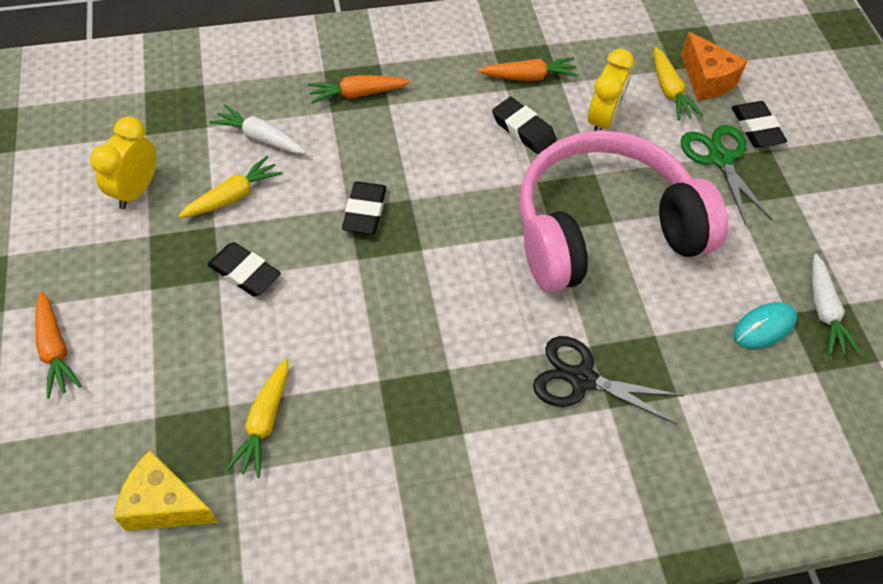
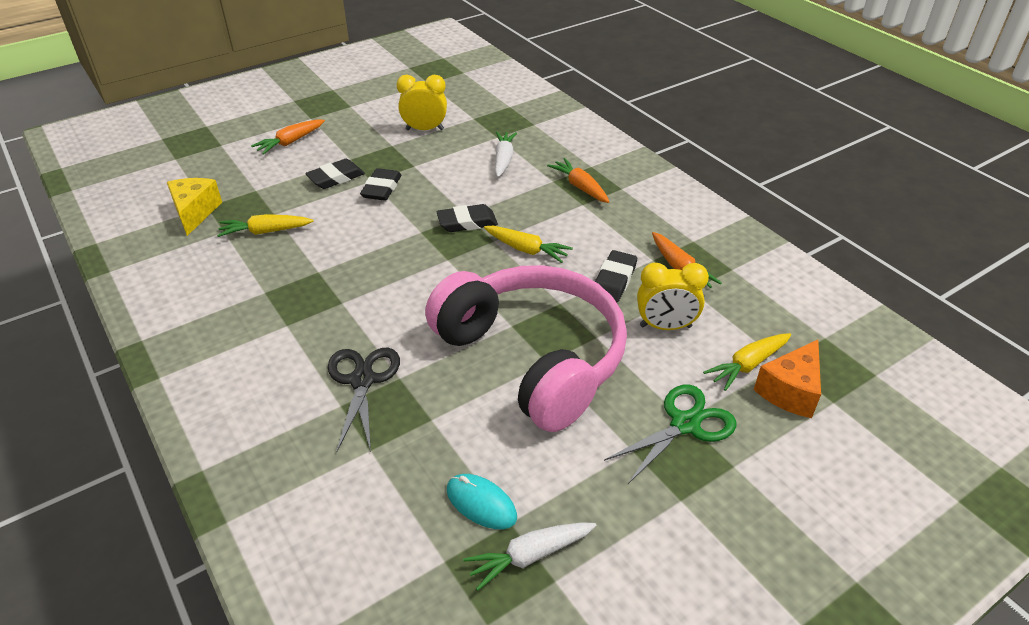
camera: 70 degrees right, 15 degrees down
yellow carrot [178,156,283,218] -> yellow carrot moved to [484,226,573,263]
black eraser [732,101,787,147] -> black eraser moved to [305,159,365,189]

